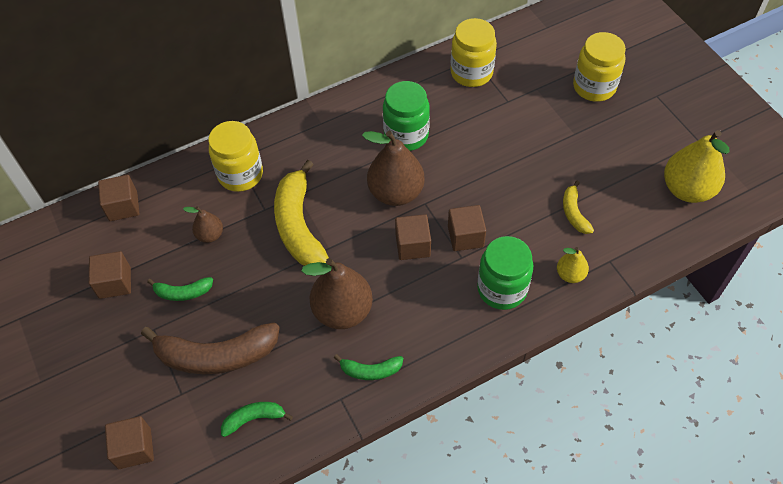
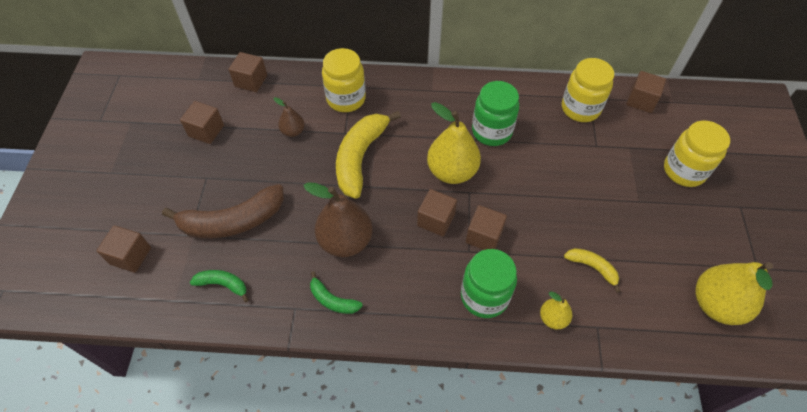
camera: 30 degrees right, 0 degrees up
brown banana [141,322,280,374] -> brown banana turned 45 degrees counterclockwise [162,184,284,238]
green banana [147,277,213,301] -> none
brown pear [362,131,425,206] -> yellow pear [427,102,481,184]
yellow banana [563,180,594,234] -> yellow banana turned 105 degrees clockwise [564,248,620,293]
none -> brown cube [626,71,666,113]

